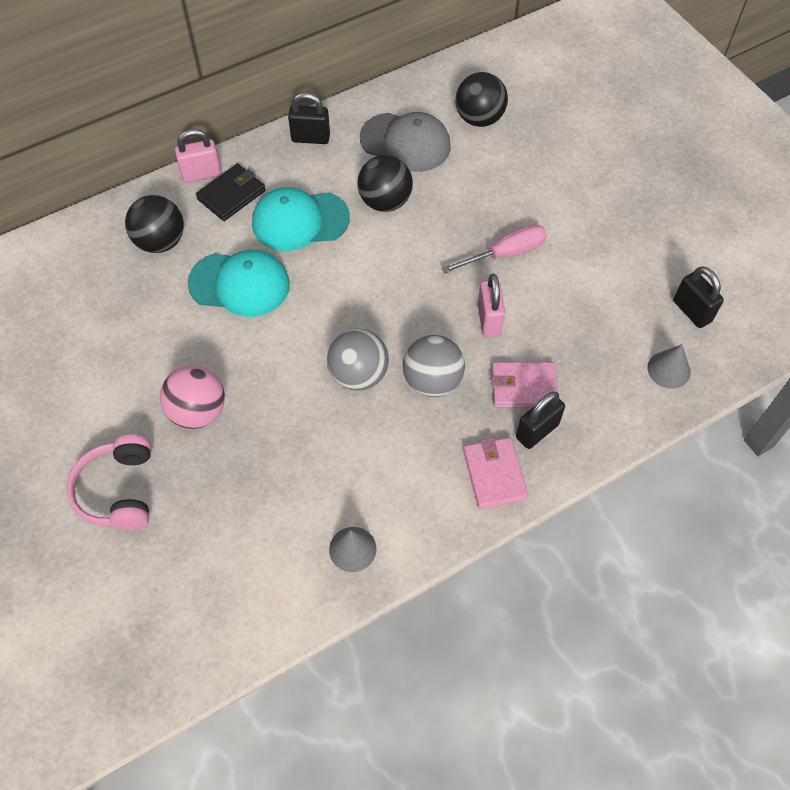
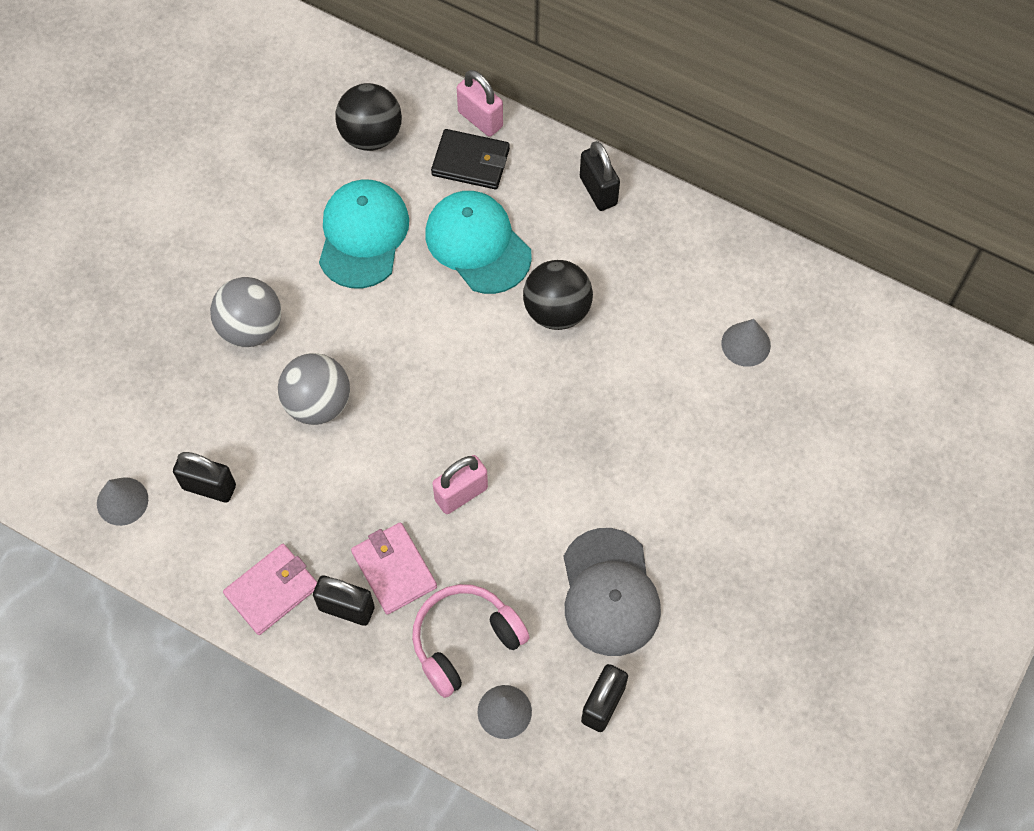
camera: 60 degrees right, 5 degrees up
pink headphones [67,434,151,530] -> pink headphones moved to [412,584,530,698]
pink ball [160,365,225,429] -> none
turquoise cap [187,250,290,317] -> turquoise cap turned 150 degrees counterclockwise [319,179,409,288]
grey cap [360,112,451,172] -> grey cap moved to [564,528,661,656]
grey ball [403,335,465,397] -> grey ball moved to [210,277,281,347]
pink screwdriver [441,224,547,274] -> none
black ball [455,72,508,127] -> grey cone [721,319,771,367]
none -> black padlock [173,452,236,503]

